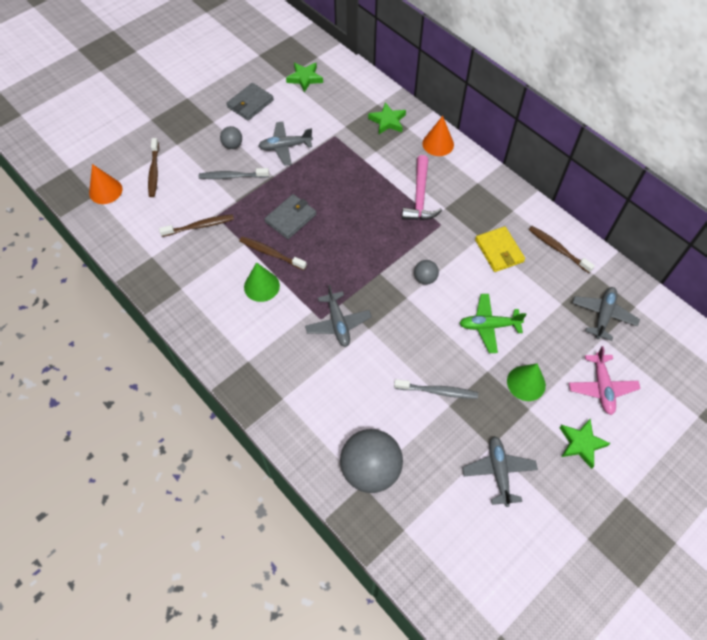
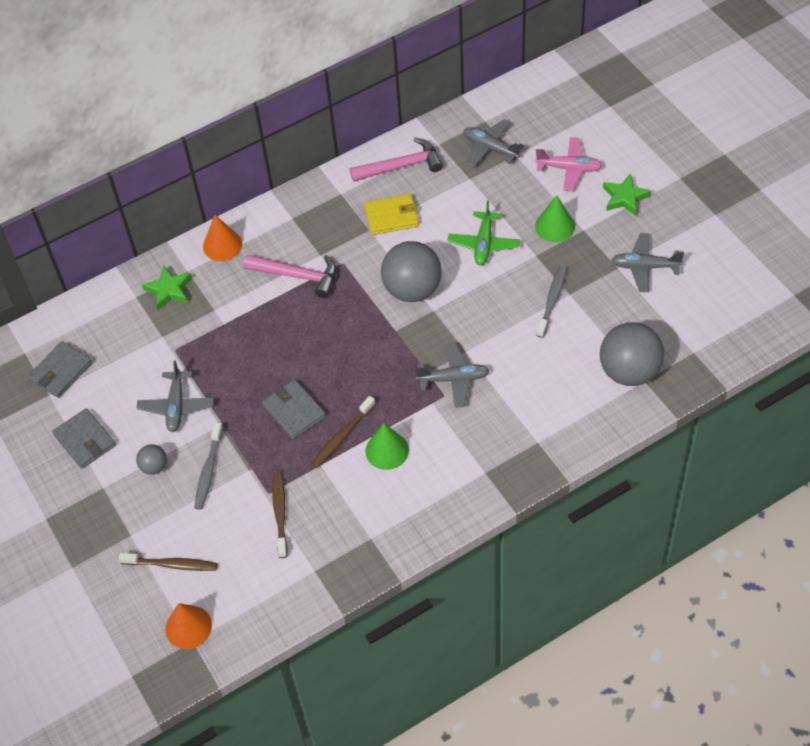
camera: 75 degrees left, 5 degrees down
green star [286,63,323,93] -> grey wallet [28,341,92,398]
grey ball [414,260,439,285] -> grey ball [381,241,442,302], size x2.14
brown toothbrush [529,226,595,273] -> pink hammer [350,138,443,182]

